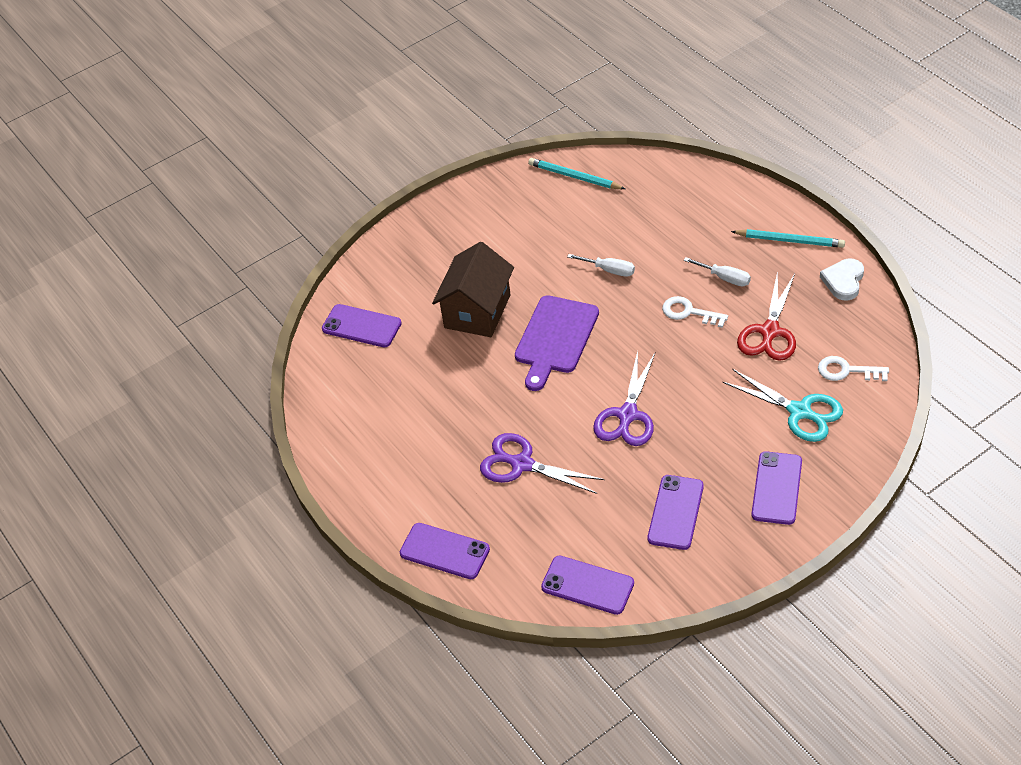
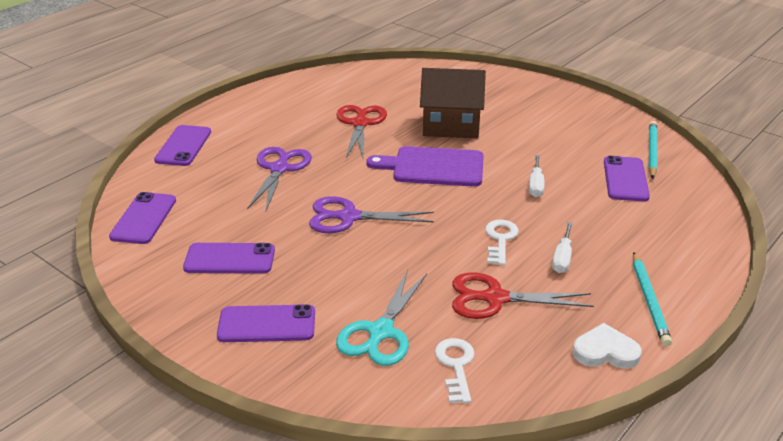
camera: 70 degrees right, 15 degrees down
purple phone [322,304,402,347] -> purple phone moved to [604,156,650,201]
none -> red scissors [336,105,387,158]

